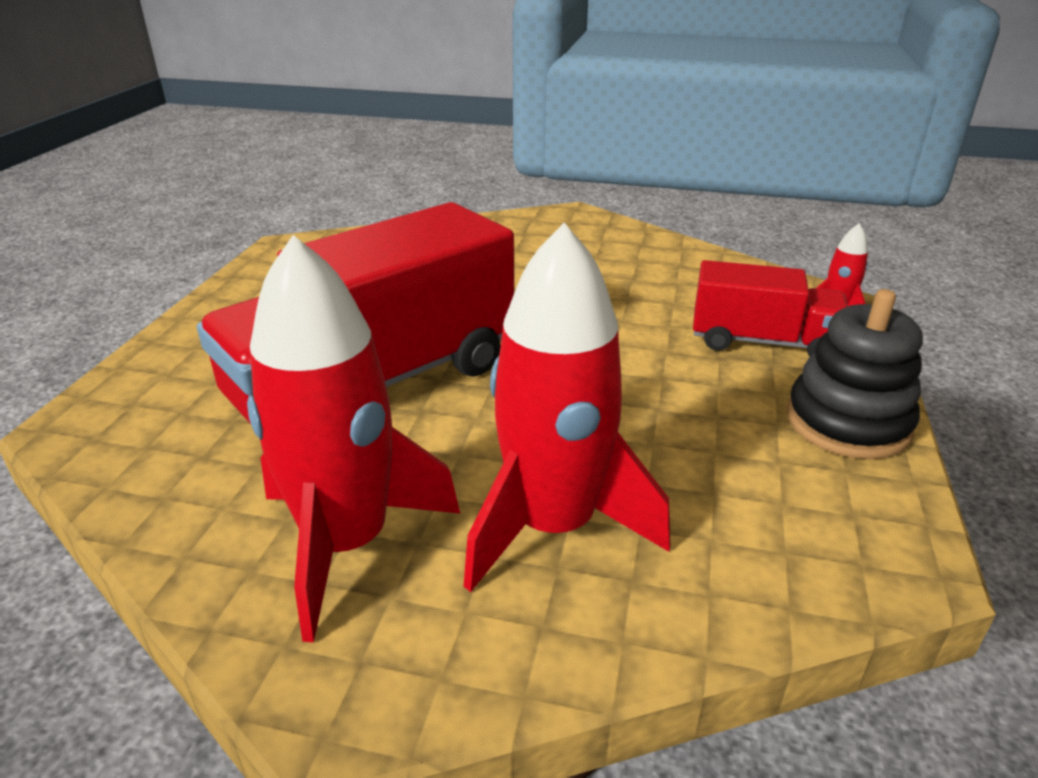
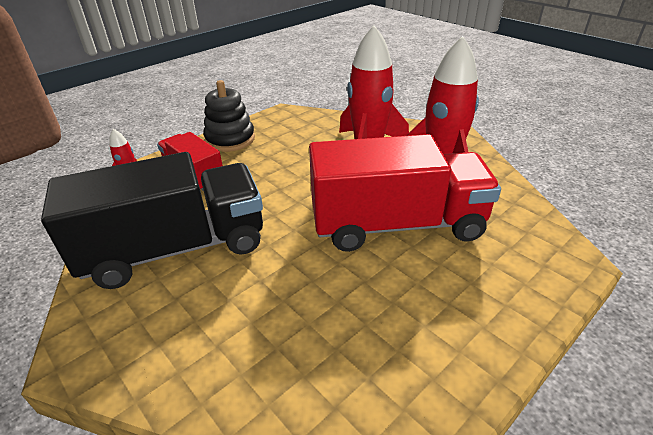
camera: 145 degrees left, 5 degrees up
none -> black truck [41,152,263,289]

